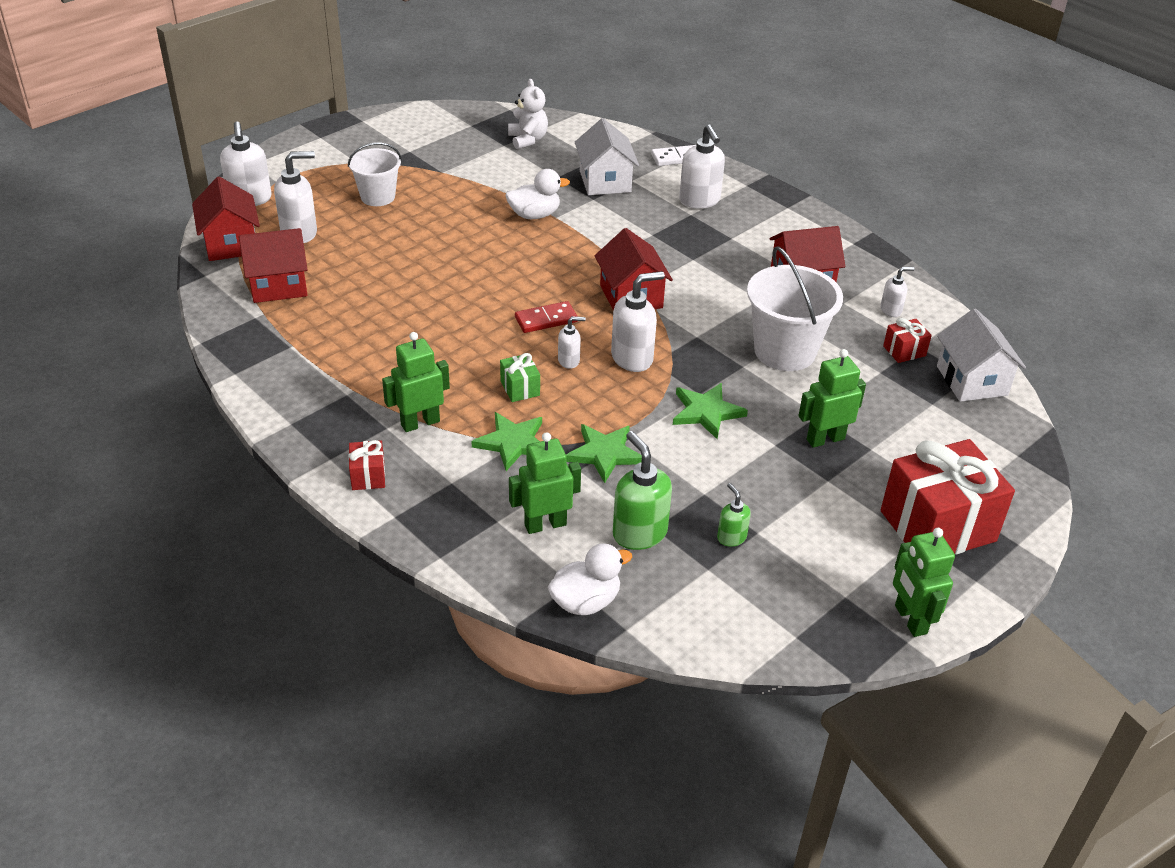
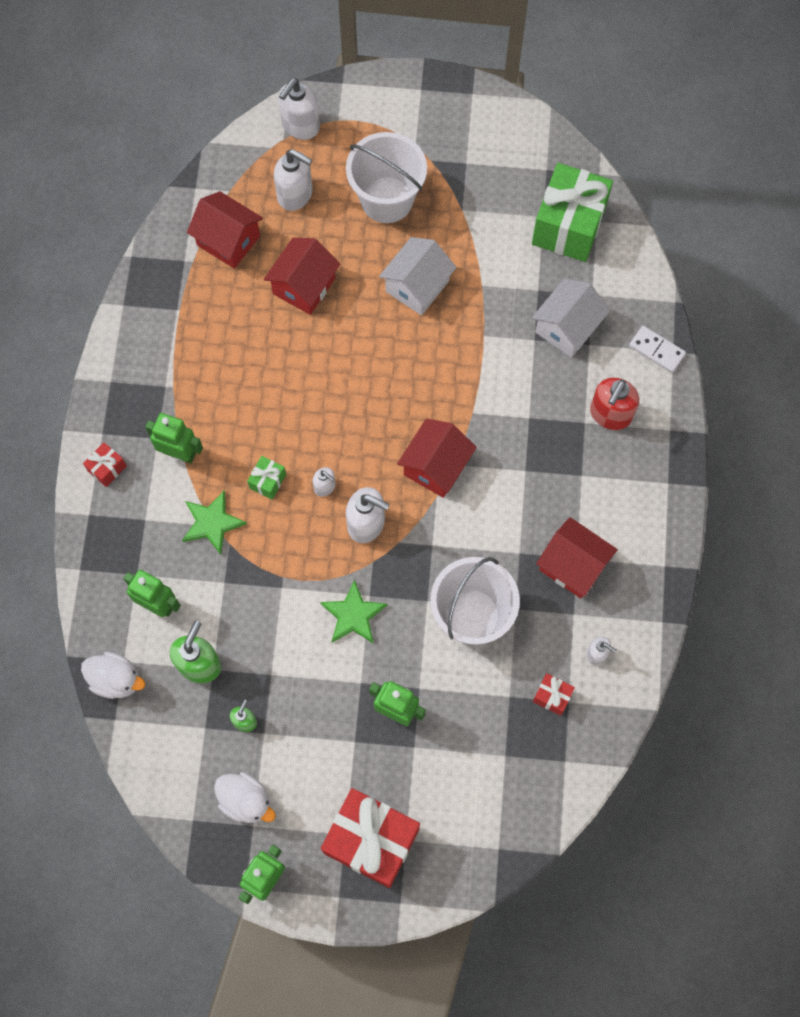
camera: 50 degrees right, 30 degrees up
red house [192,176,260,261] -> red house moved to [264,238,340,315]
white bucket [348,143,402,206] -> white bucket [346,132,427,223], size x1.58
white duck [505,169,570,219] -> white duck moved to [214,772,276,823]
white teddy bear [508,79,548,149] -> green gift [532,163,613,262]
red domino [515,301,578,333] -> none
green star [566,424,642,483] -> none
white soap dispenser [679,124,725,209] -> red soap dispenser [590,378,639,430]
white house [937,308,1026,402] -> white house moved to [379,237,457,316]

